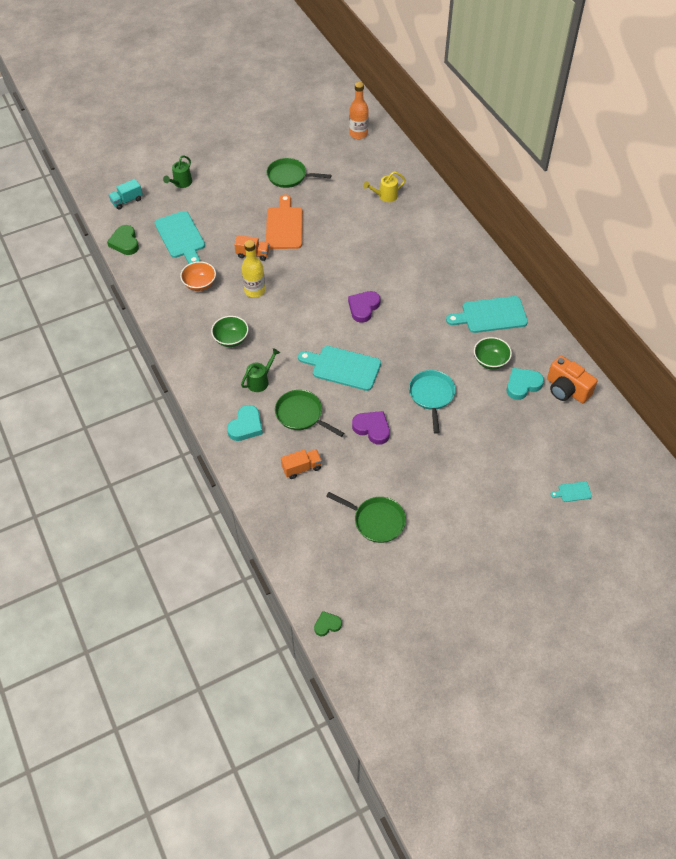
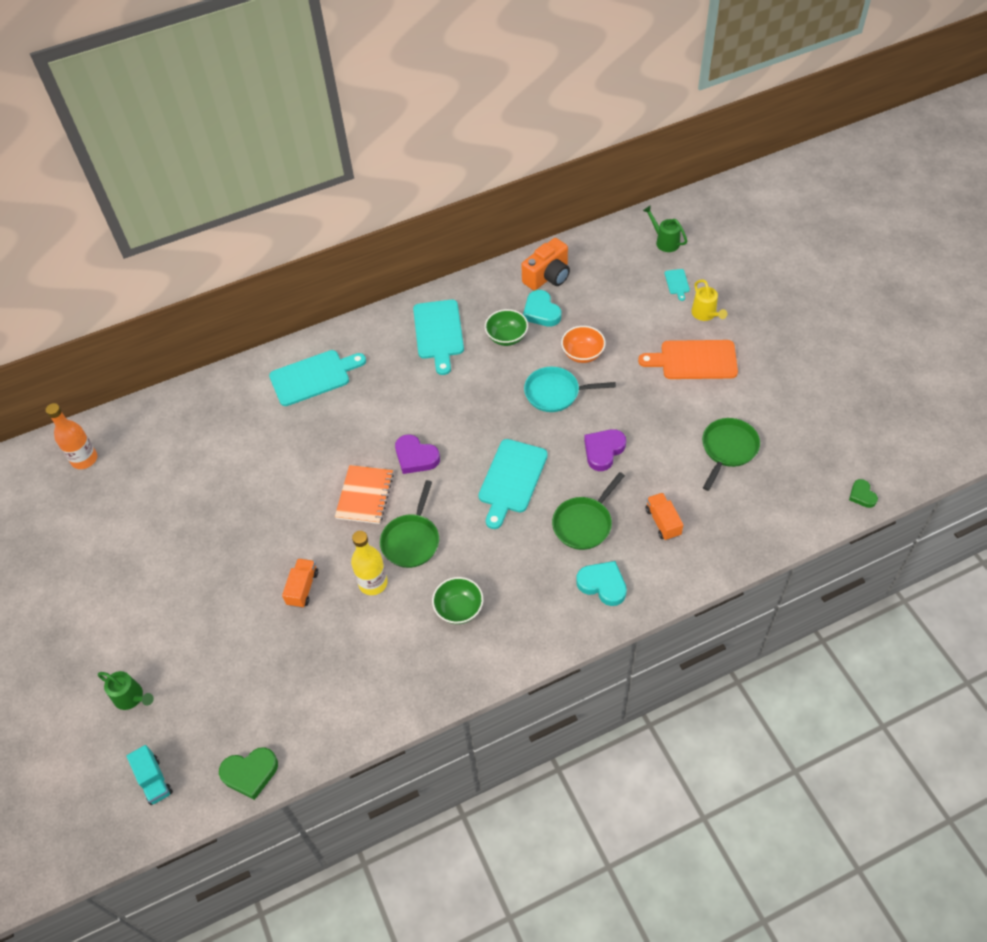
camera: 85 degrees left, 0 degrees up
turquoise cutting board [155,211,205,264] -> turquoise cutting board moved to [269,350,366,406]
orange bowl [180,261,216,291] -> orange bowl moved to [561,326,606,363]
green watering can [241,348,280,392] -> green watering can moved to [643,205,687,252]
orange cutting board [266,194,303,249] -> orange cutting board moved to [638,340,738,379]
green pan [267,158,332,188] -> green pan moved to [380,480,439,568]
yellow watering can [363,171,405,202] -> yellow watering can moved to [691,280,727,321]
none -> orange notebook [335,465,394,524]

